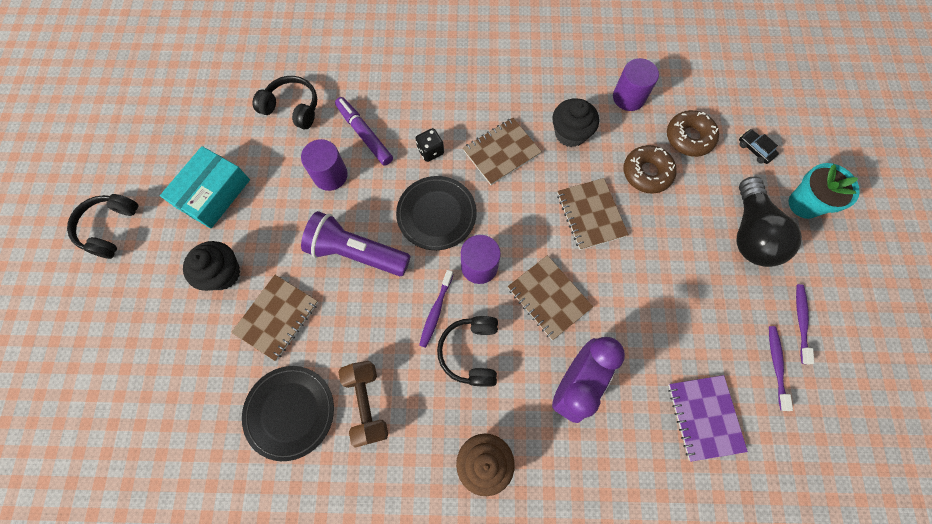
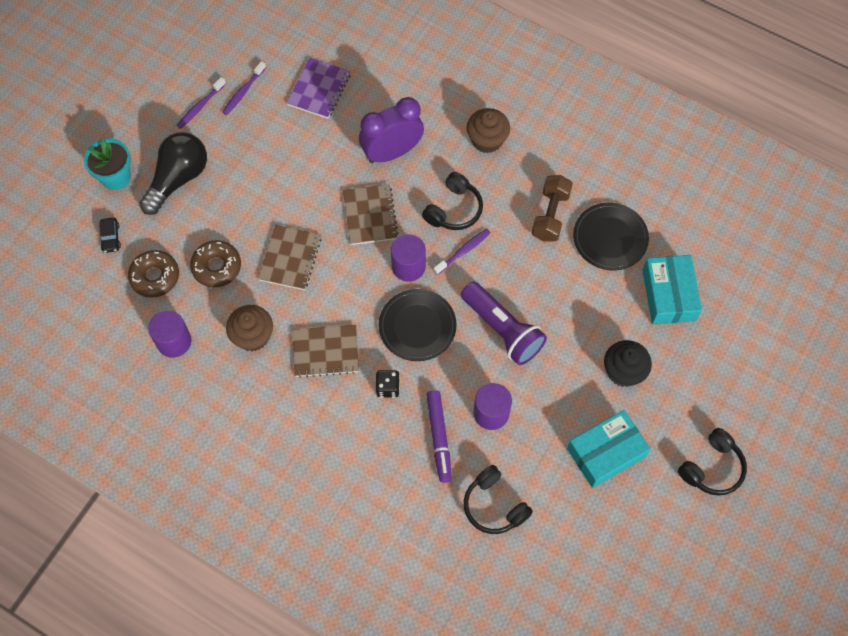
camera: 150 degrees left, 5 degrees down
brown notebook [231,275,318,361] -> none
black cupcake [552,99,599,147] -> brown cupcake [226,305,273,351]
none -> turquoise box [643,255,702,325]

